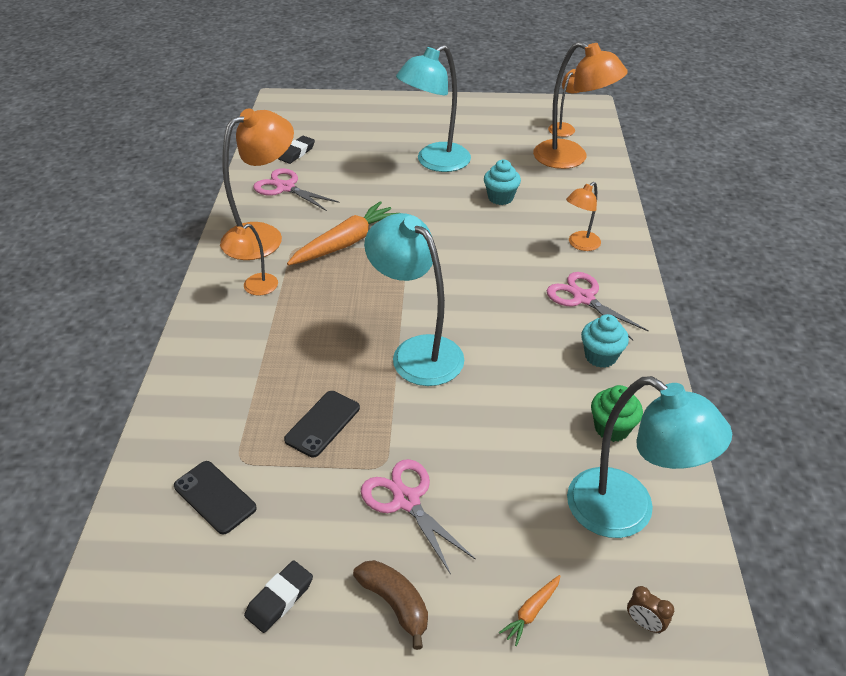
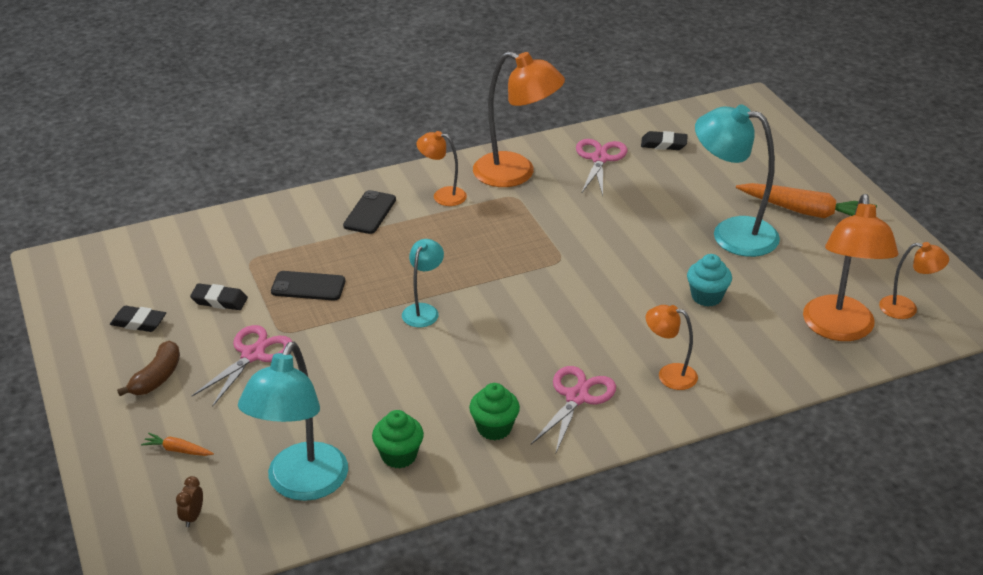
camera: 65 degrees right, 5 degrees down
black phone [174,461,257,535] -> black phone moved to [343,190,396,234]
orange carrot [287,201,398,265] -> orange carrot moved to [736,183,877,218]
turquoise lamp [364,213,464,386] -> turquoise lamp [402,239,444,327], size x0.53
turquoise cupcake [581,314,629,368] -> green cupcake [469,383,520,440]
none -> black eraser [190,283,248,310]

